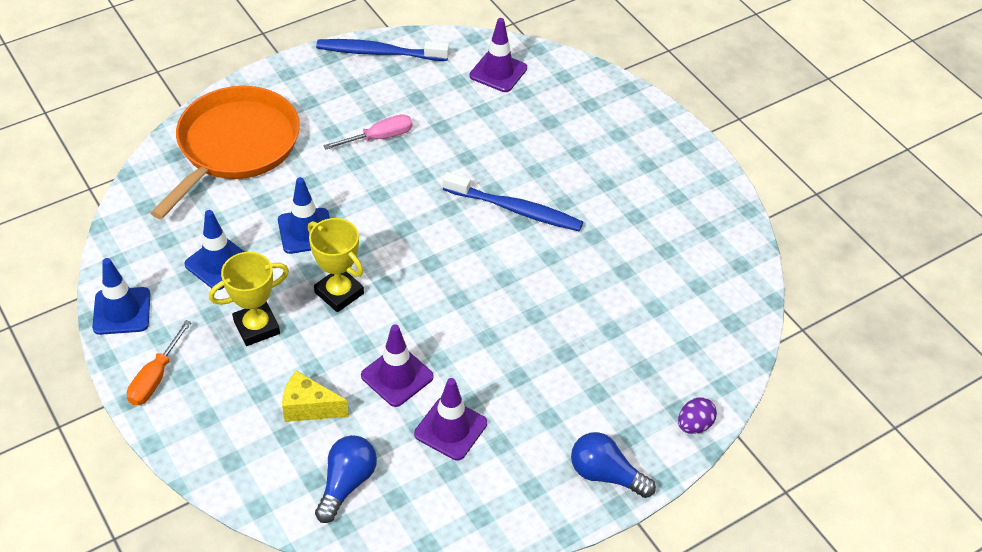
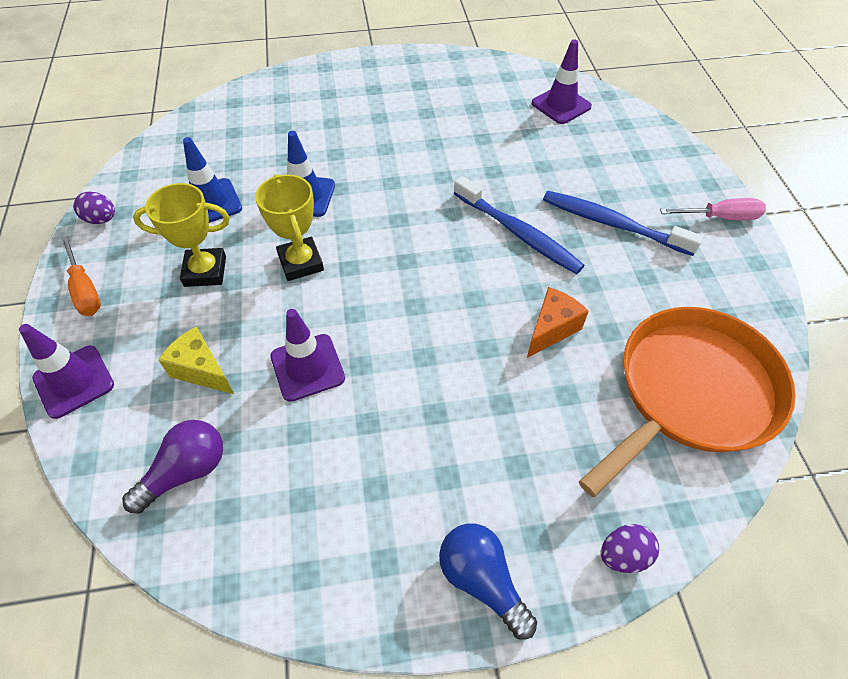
camera: 25 degrees right, 5 degrees up
blue traffic cone [92,258,151,335] -> purple egg [73,192,115,224]
orange screwdriver [127,320,192,405] -> orange screwdriver turned 75 degrees counterclockwise [61,236,101,316]
orange pan [151,86,300,219] -> orange pan moved to [579,307,796,497]
blue light bulb [315,435,377,523] -> purple light bulb [122,420,223,514]
blue toothbrush [316,39,449,61] -> blue toothbrush moved to [543,191,703,256]
pink screwdriver [323,114,413,150] -> pink screwdriver moved to [660,198,766,220]
purple traffic cone [414,378,487,460] -> purple traffic cone moved to [19,324,114,419]
none -> orange cheese [527,287,589,358]

